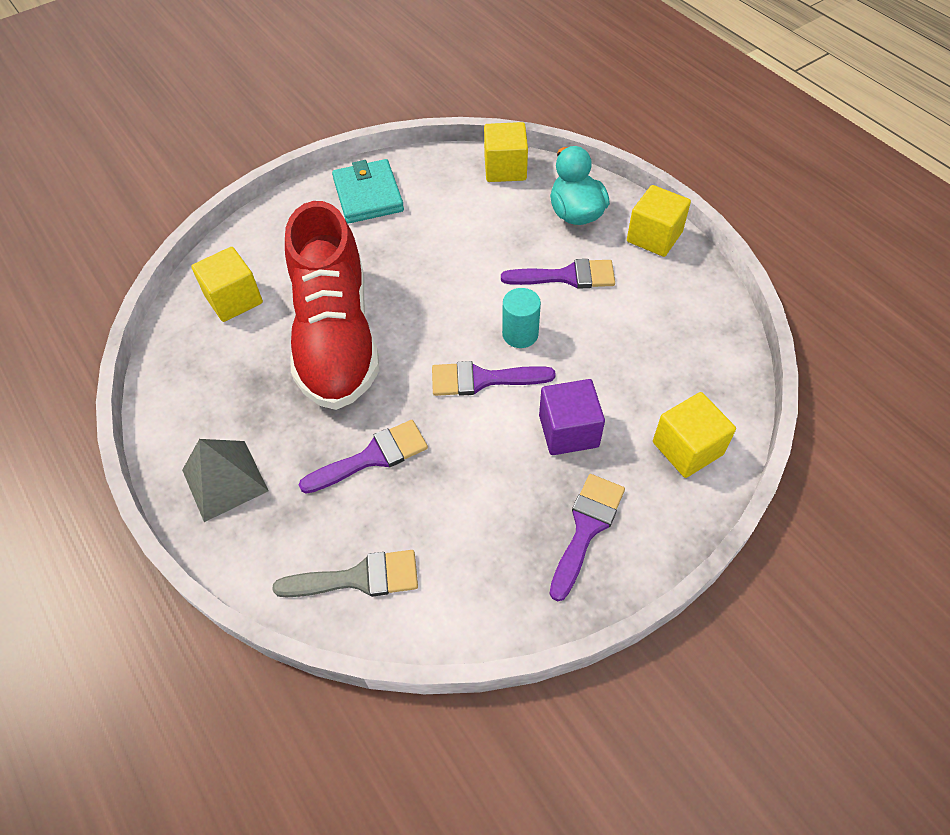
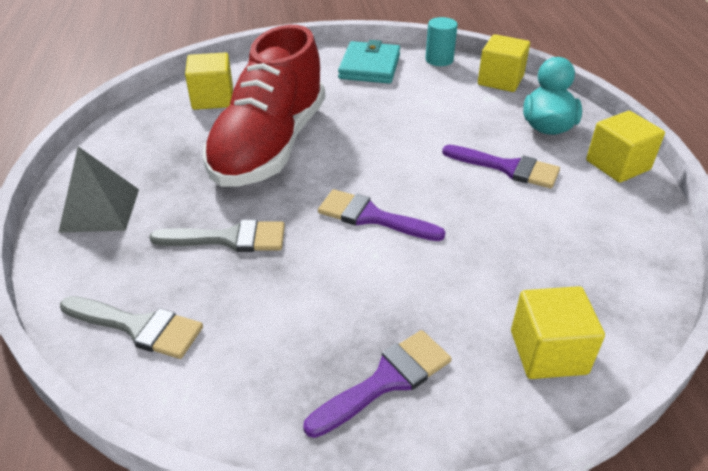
camera: 25 degrees right, 15 degrees down
purple brush [299,420,428,494] -> grey brush [149,220,285,252]
turquoise cylinder [502,288,541,348] -> turquoise cylinder moved to [425,17,458,66]
purple cube [539,379,605,455] -> none

